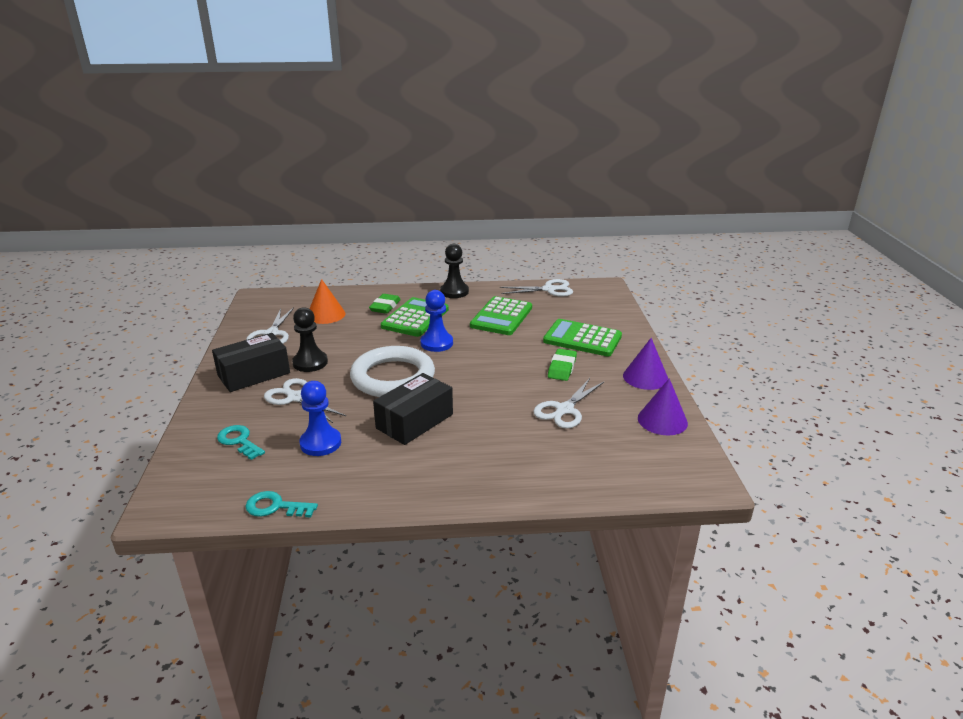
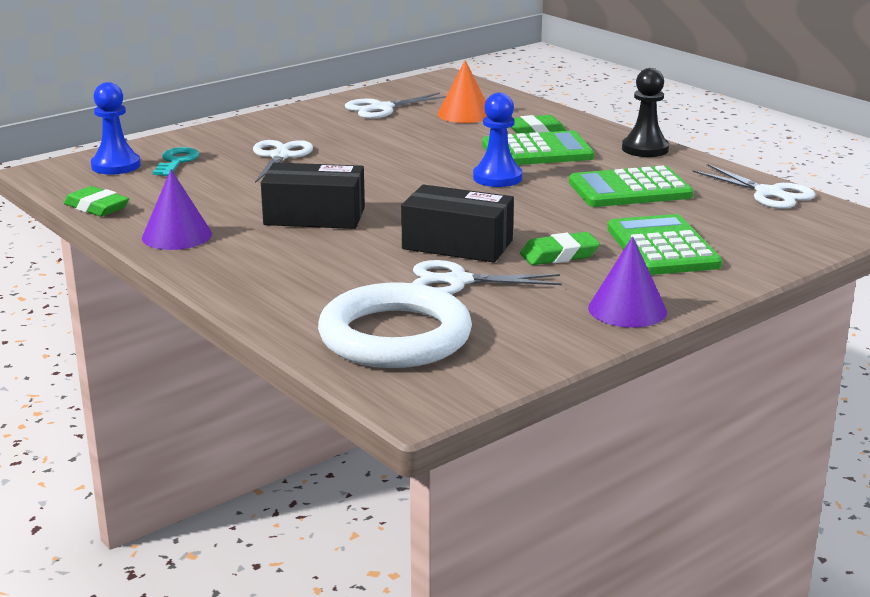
camera: 55 degrees right, 5 degrees down
black box [212,333,290,392] -> black box moved to [401,184,514,263]
turquoise key [245,491,318,517] -> green eraser [64,186,129,216]
black pawn [292,307,328,372] -> none
blue pawn [300,381,341,456] -> blue pawn moved to [91,82,141,175]
white ring [350,346,435,397] -> white ring moved to [318,282,472,368]
purple cone [638,378,688,435] -> purple cone moved to [142,170,212,250]

